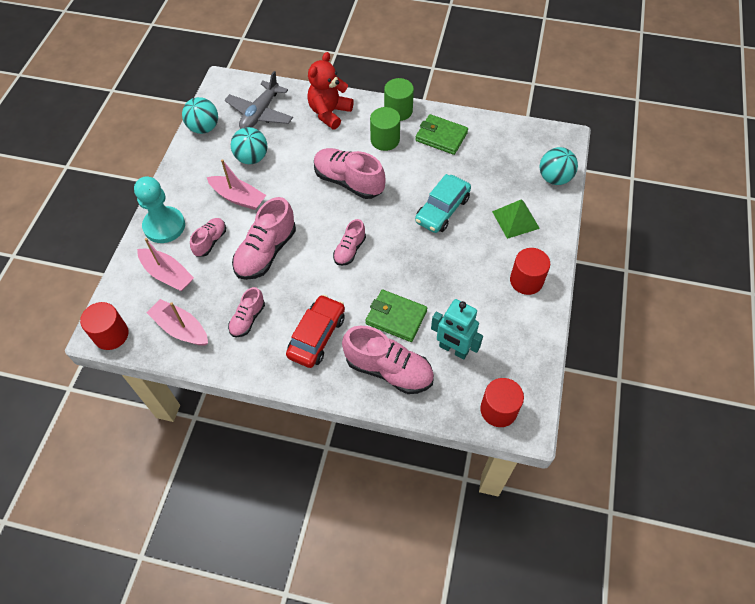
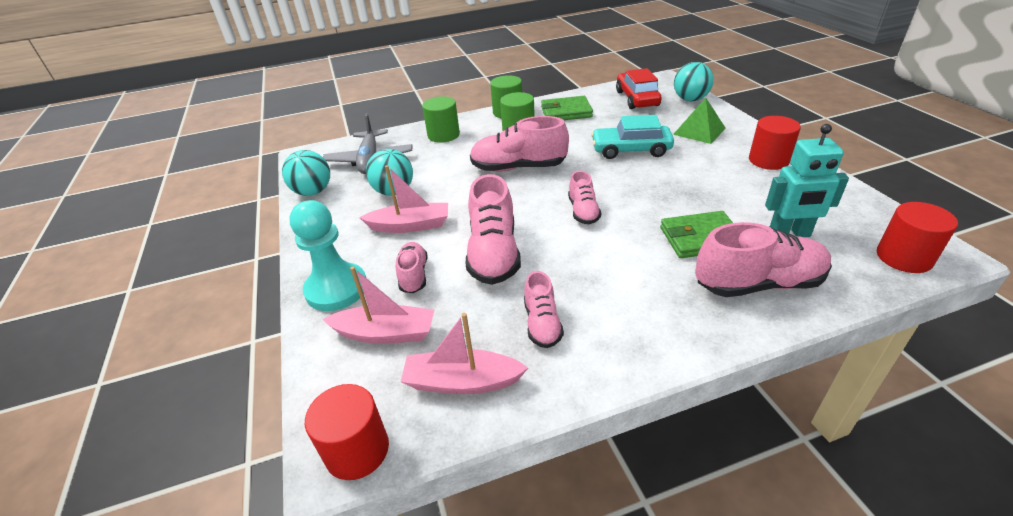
camera: 30 degrees left, 20 degrees down
red car [286,295,345,368] -> red car moved to [616,68,662,109]
red teddy bear [307,52,354,129] -> green cylinder [422,97,460,143]
turquoise car [415,174,471,233] -> turquoise car turned 90 degrees clockwise [591,115,674,159]

